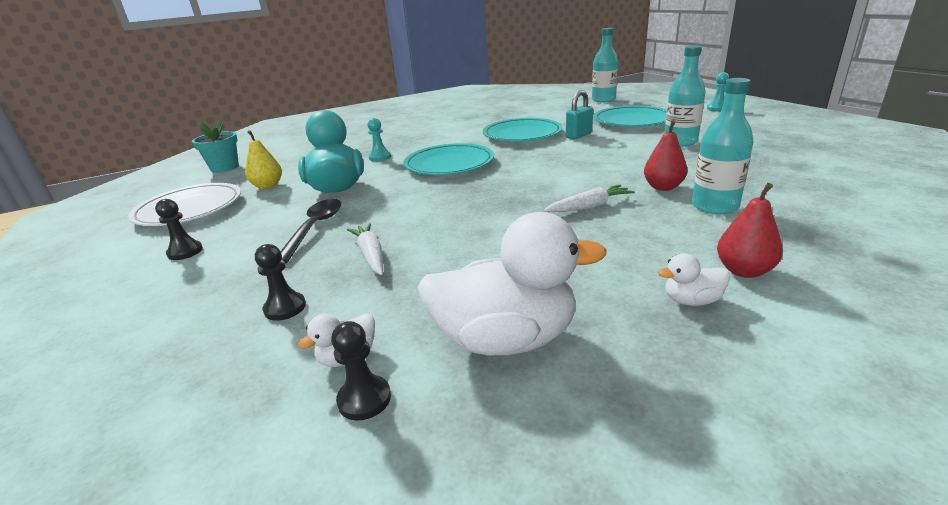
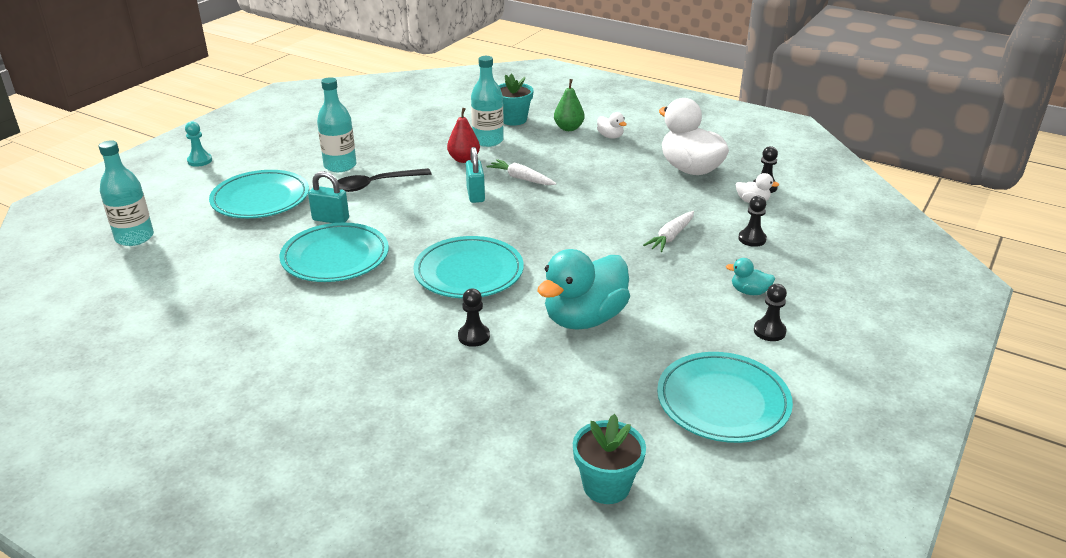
camera: 125 degrees left, 5 degrees up
white plate [128,183,241,226] -> turquoise plate [657,352,793,443]
yellow pear [245,130,282,189] -> none
black spoon [281,199,341,264] -> black spoon moved to [337,168,432,192]
turquoise pawn [368,118,391,162] -> black pawn [458,289,490,347]
red pear [717,183,783,278] -> green pear [554,79,584,131]
none -> turquoise padlock [466,147,485,203]
none -> turquoise flower pot [498,74,534,126]
none -> turquoise duck [726,258,775,295]

